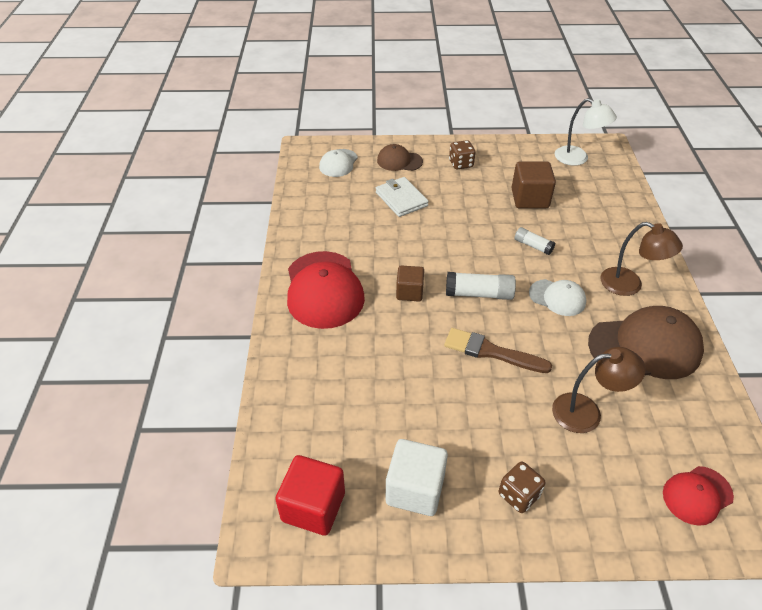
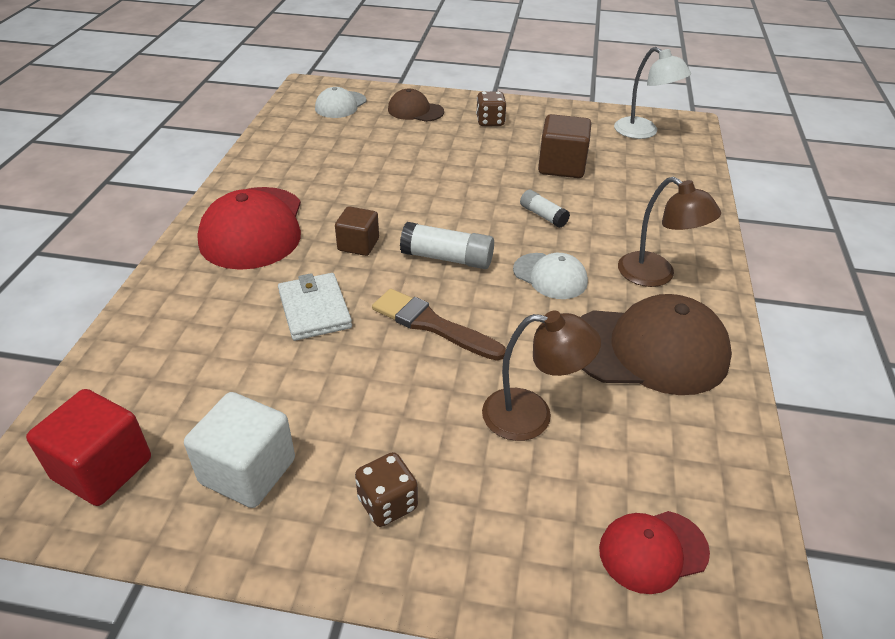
camera: 10 degrees right, 5 degrees down
white wallet [376,177,429,217] -> white wallet moved to [278,273,352,341]

